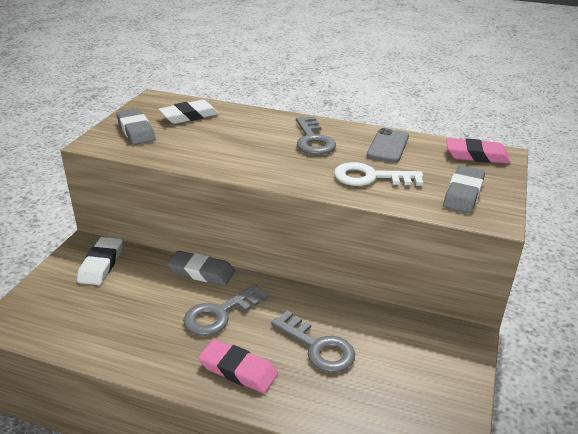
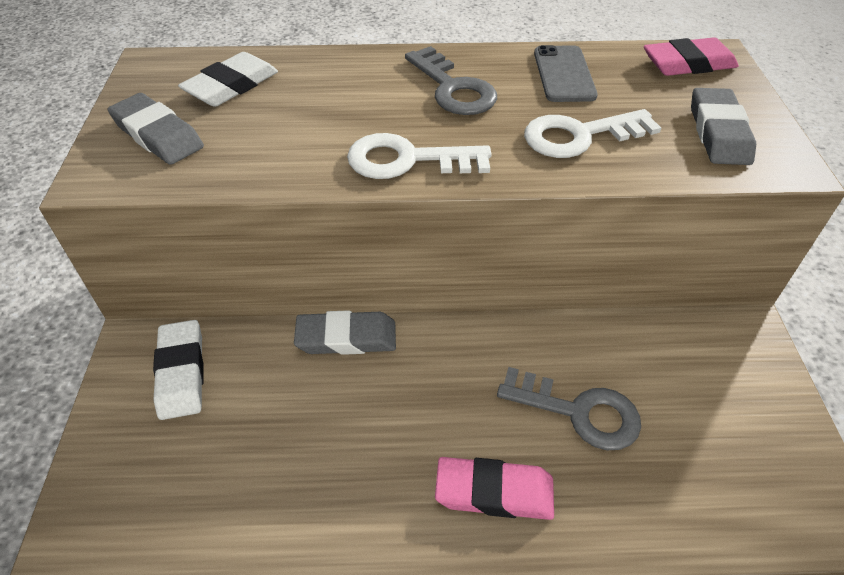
camera: 20 degrees left, 15 degrees up
grey key [183,284,268,336] -> none
none -> white key [347,133,491,179]

